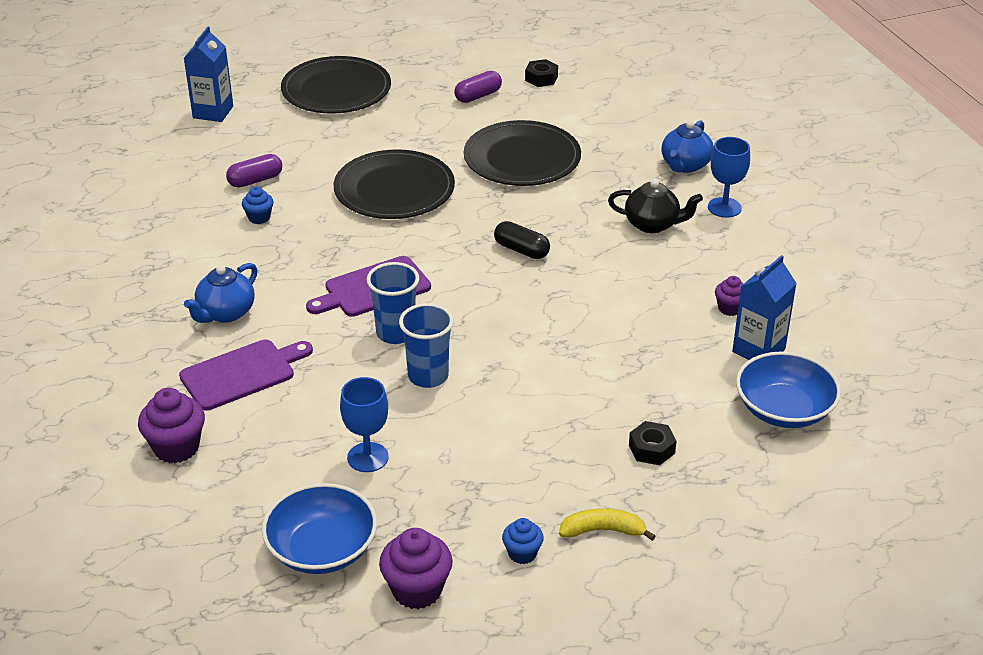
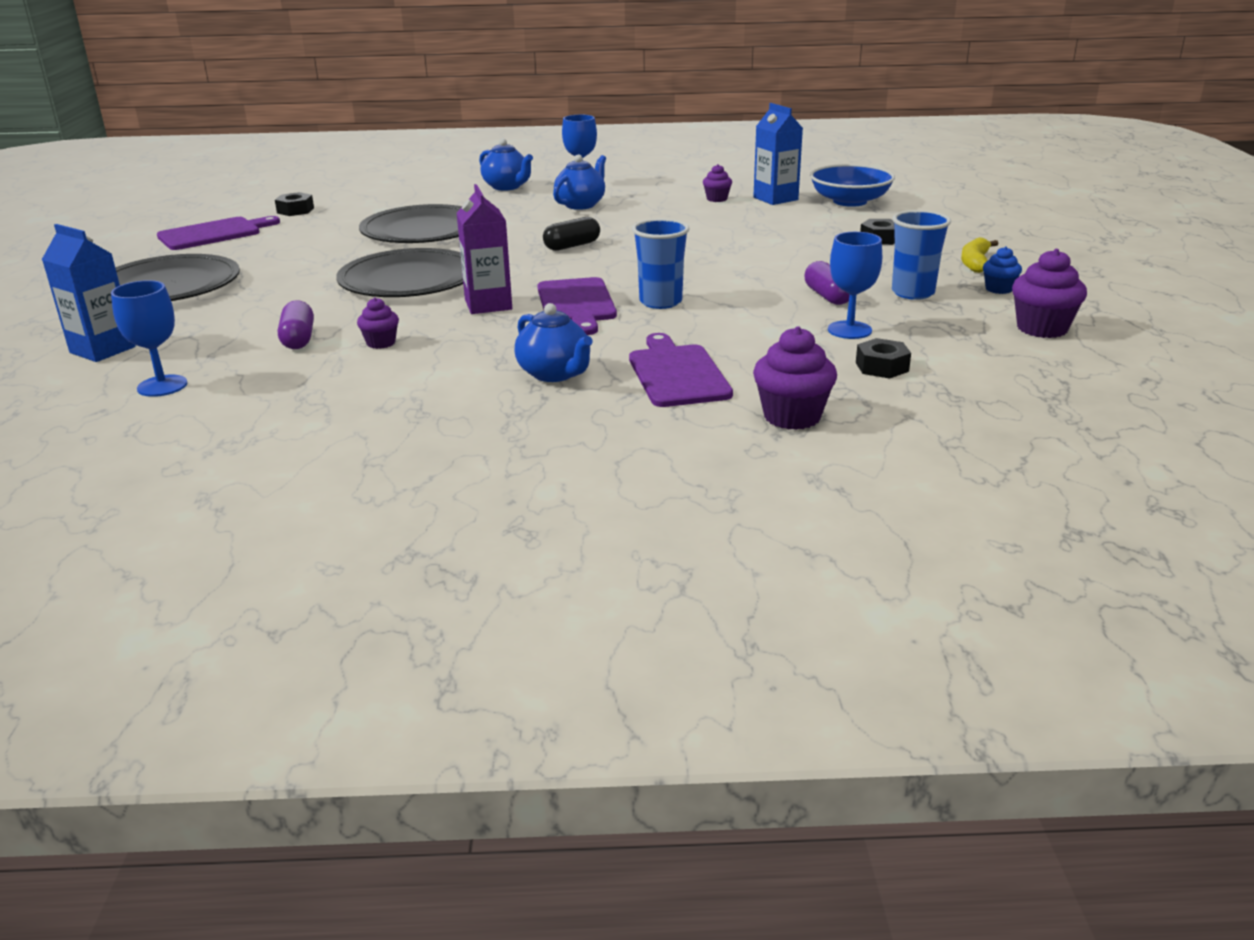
camera: 70 degrees left, 10 degrees down
blue cupcake [242,186,274,224] -> purple cupcake [357,297,399,349]
blue bowl [262,483,377,574] -> none
blue cup [399,303,454,388] -> blue cup moved to [892,210,951,300]
purple capsule [454,71,502,103] -> purple capsule moved to [805,261,850,305]
black teapot [608,179,703,233] -> blue teapot [553,154,606,210]
none -> blue goblet [111,280,187,397]
none -> purple cutting board [157,216,280,250]
none -> purple carton [457,184,512,314]
none -> black nut [856,338,911,379]

